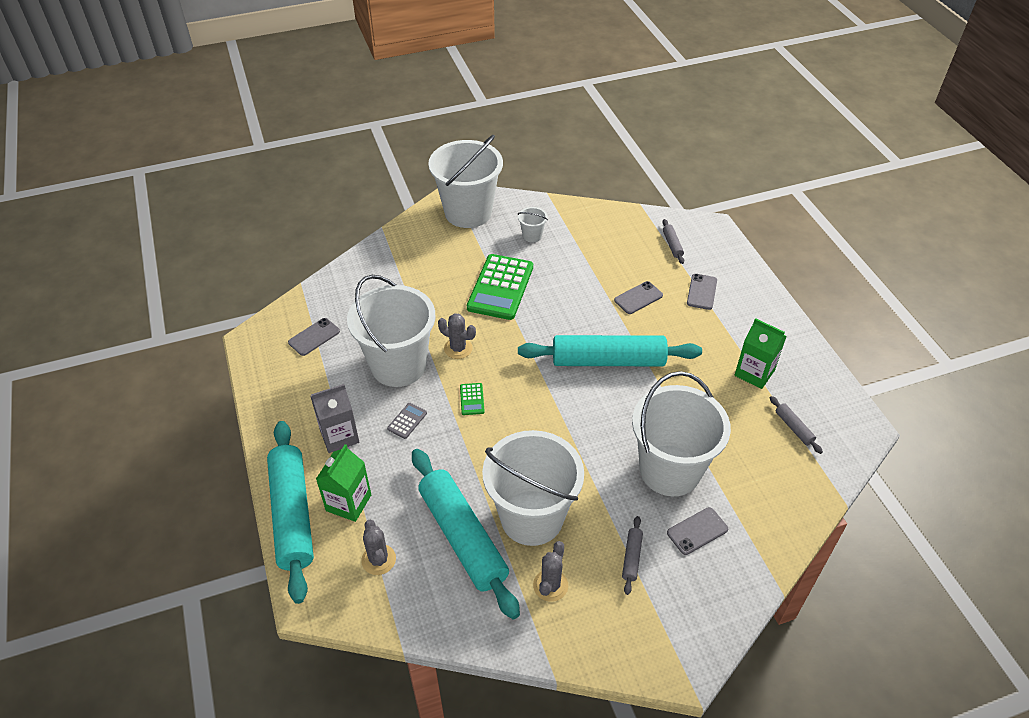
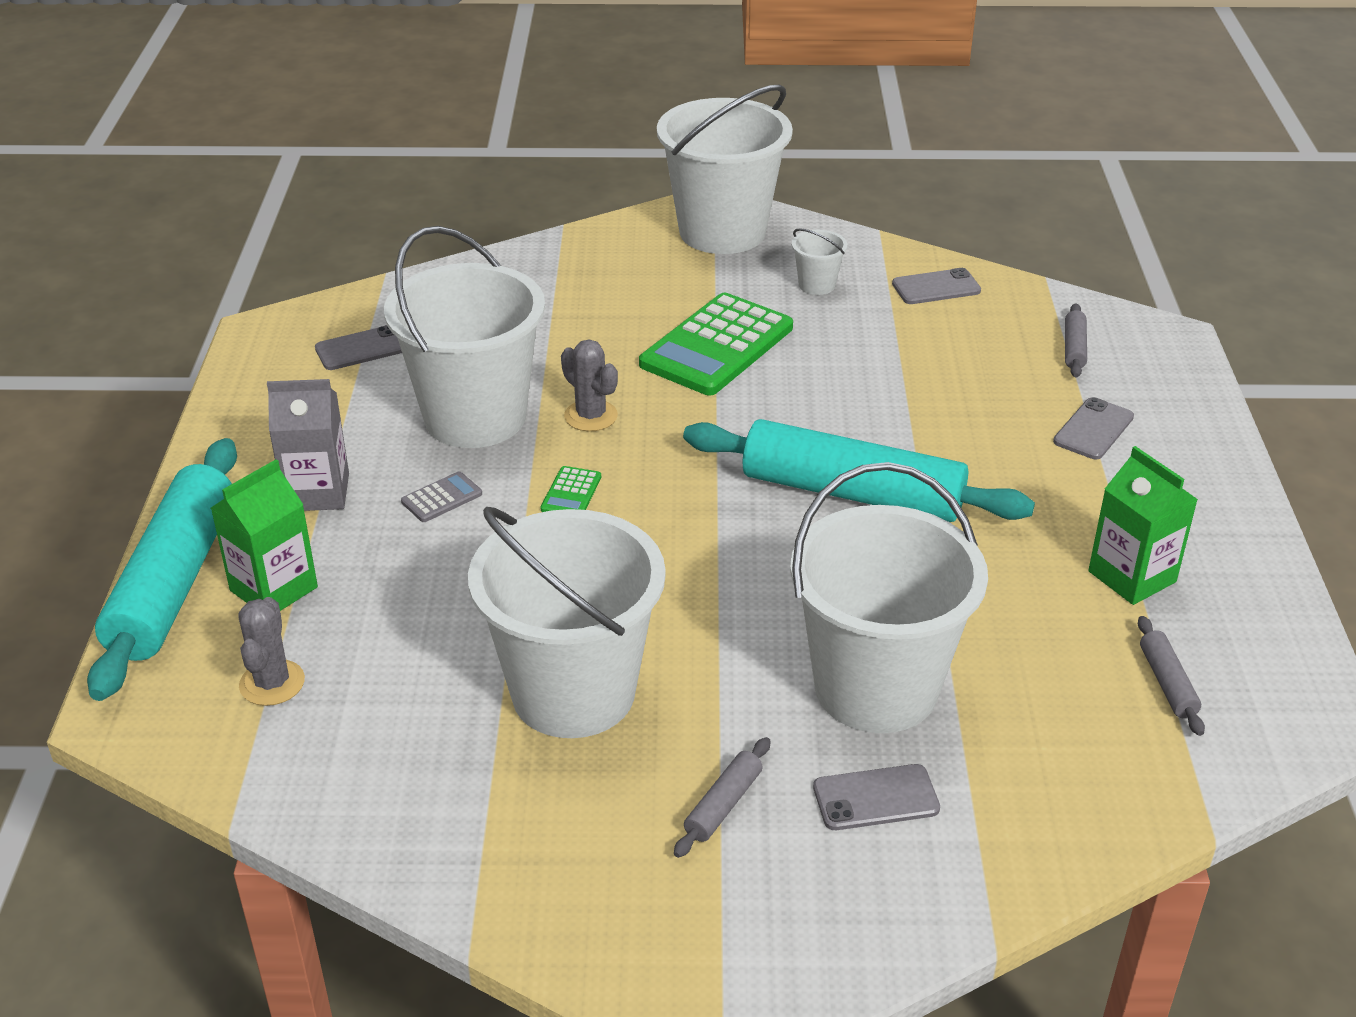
camera: 20 degrees right, 10 degrees down
turquoise rolling pin [412,449,520,619] -> none
grey cactus [533,541,568,602] -> none
grey phone [614,281,663,314] -> grey phone moved to [892,268,981,304]

